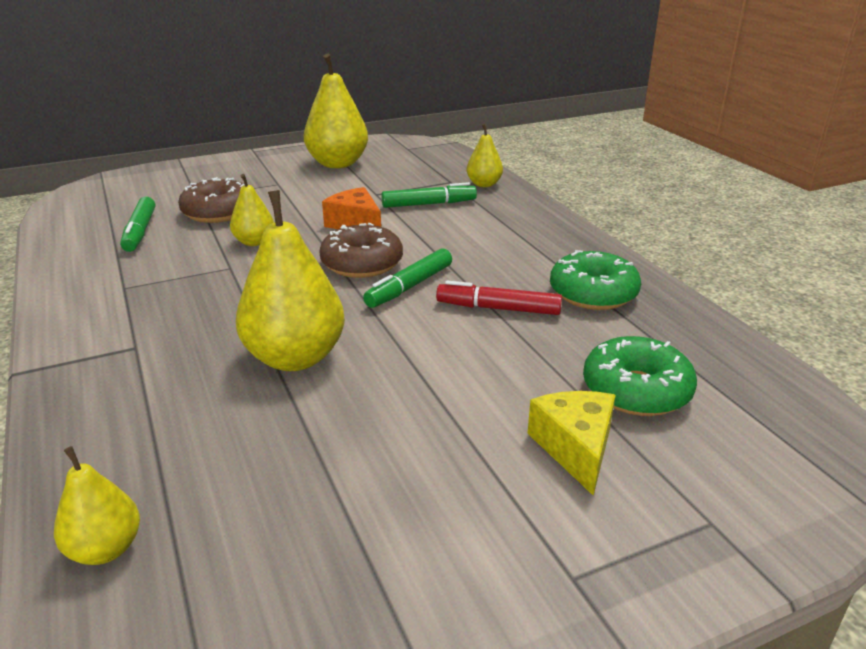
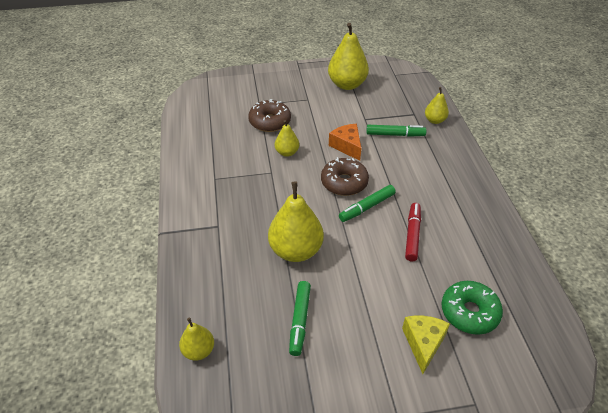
camera: 15 degrees right, 15 degrees up
green marker [120,196,155,252] -> green marker moved to [289,281,311,356]
red marker [436,281,562,315] -> red marker turned 75 degrees clockwise [405,203,421,261]
green donut [550,250,641,310] -> none

